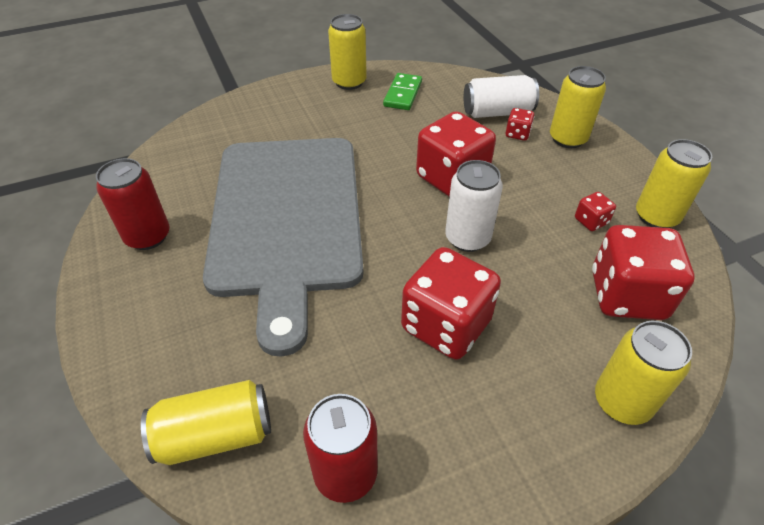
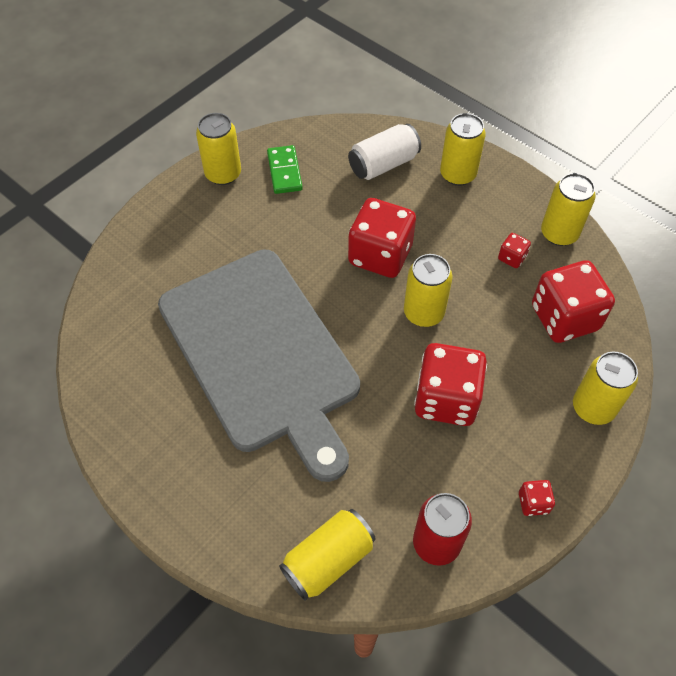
camera: 25 degrees left, 10 degrees up
red can [96,158,170,250] -> none
white can [445,160,503,252] -> yellow can [404,254,453,327]
red dice [506,108,534,141] -> red dice moved to [519,480,555,516]

